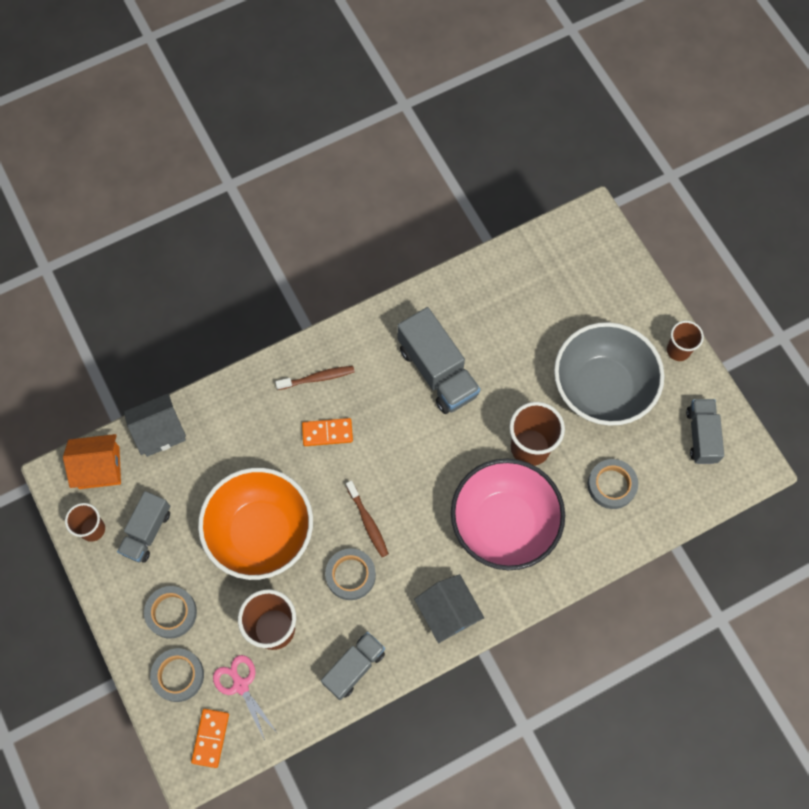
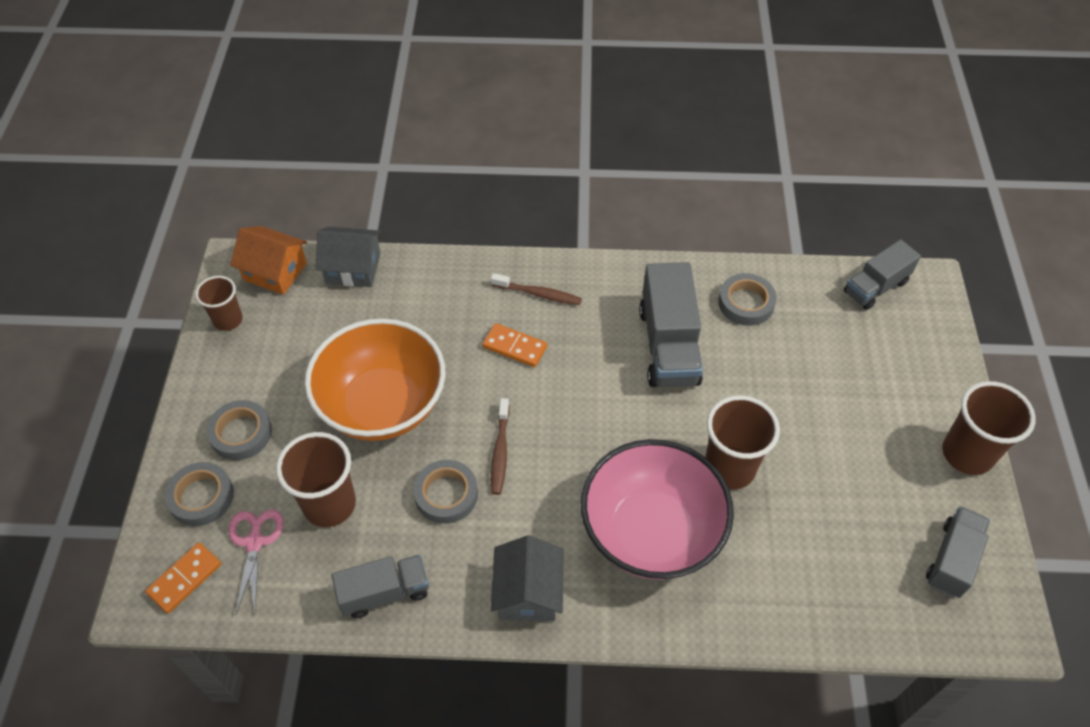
camera: 30 degrees right, 15 degrees down
grey truck [117,491,170,563] -> grey truck moved to [844,240,921,310]
grey bowl [554,322,664,426] -> none
grey tape [588,459,638,509] -> grey tape moved to [718,273,777,326]
brown cup [667,321,704,361] -> brown cup [942,381,1036,475], size x1.60

